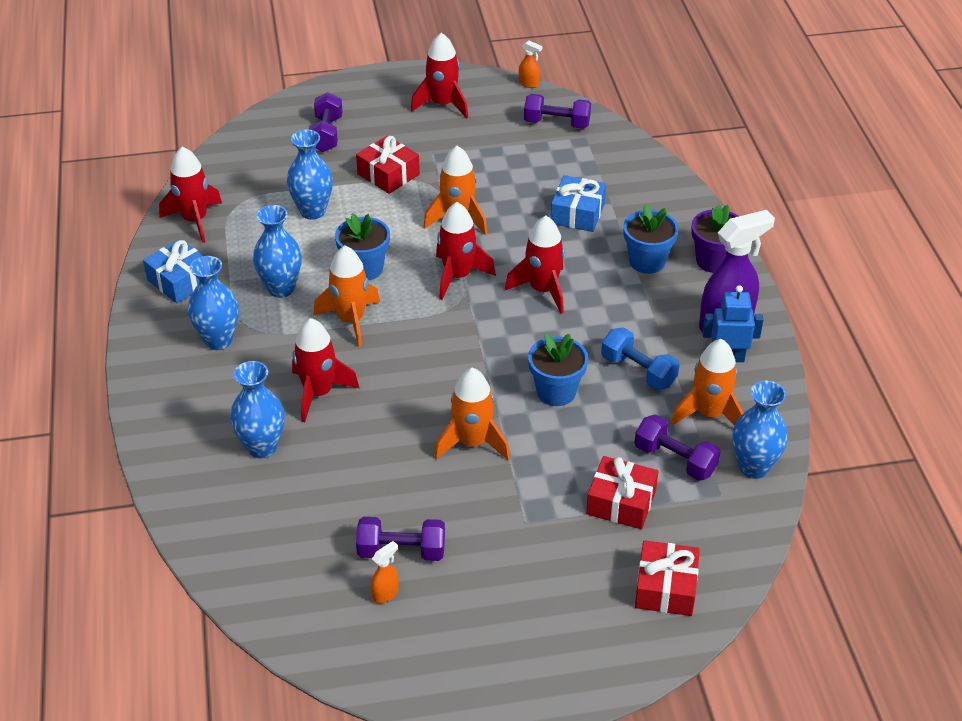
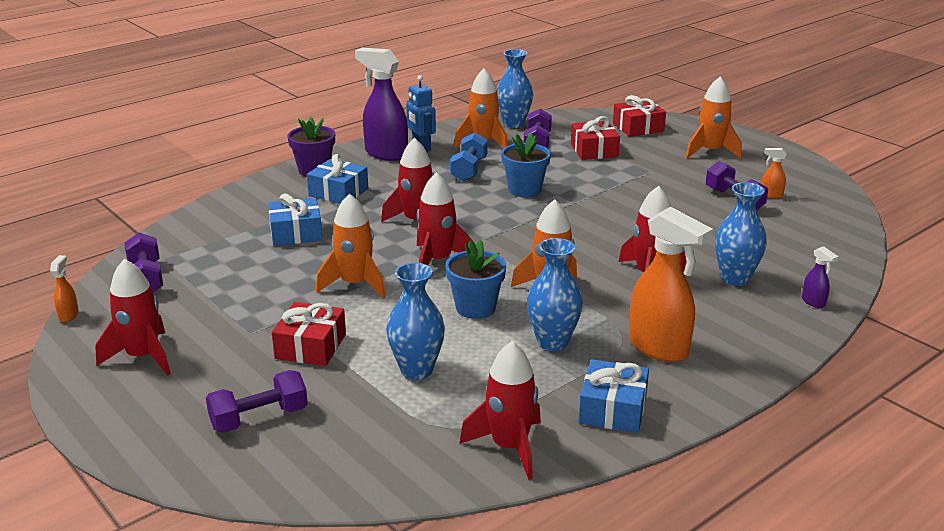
camera: 120 degrees left, 15 degrees down
blue vase [188,256,239,350] -> orange spray bottle [629,207,713,362]
orange rocket [434,368,510,460] -> orange rocket moved to [685,76,742,159]
blue flower pot [623,204,678,274] -> blue gift [307,154,368,204]
none -> purple spray bottle [802,246,839,308]

